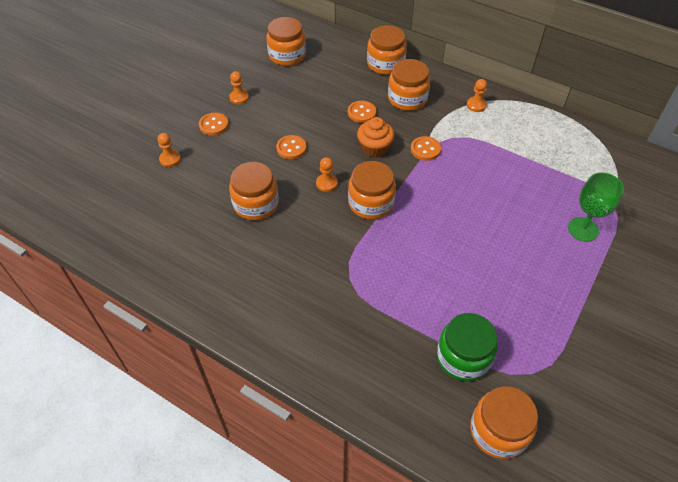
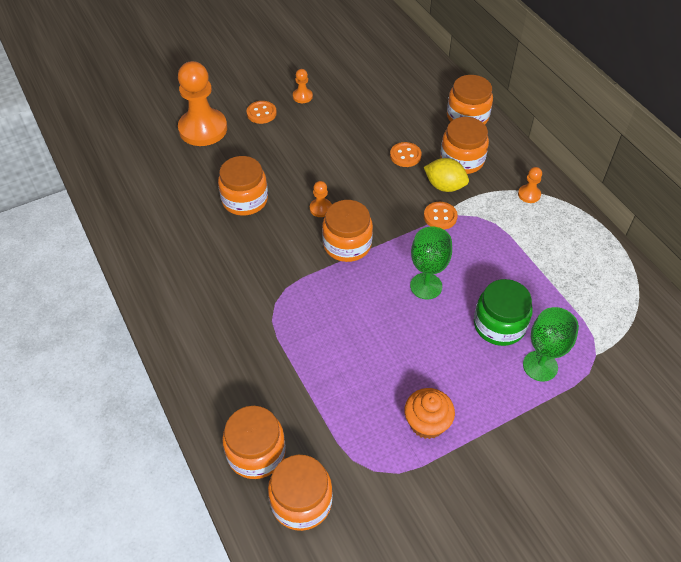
camera: 30 degrees right, 0 degrees up
orange pawn [158,133,181,167] -> orange pawn [178,61,227,146], size x2.33
orange jar [266,17,306,66] -> orange jar moved to [222,406,286,479]
orange button [276,135,307,159] -> none
orange cupcake [357,117,394,158] -> orange cupcake moved to [404,388,455,439]
green jar [437,313,498,381] -> green jar moved to [474,279,533,346]
none -> green goblet [410,227,452,299]
none -> yellow lemon [424,158,469,192]

